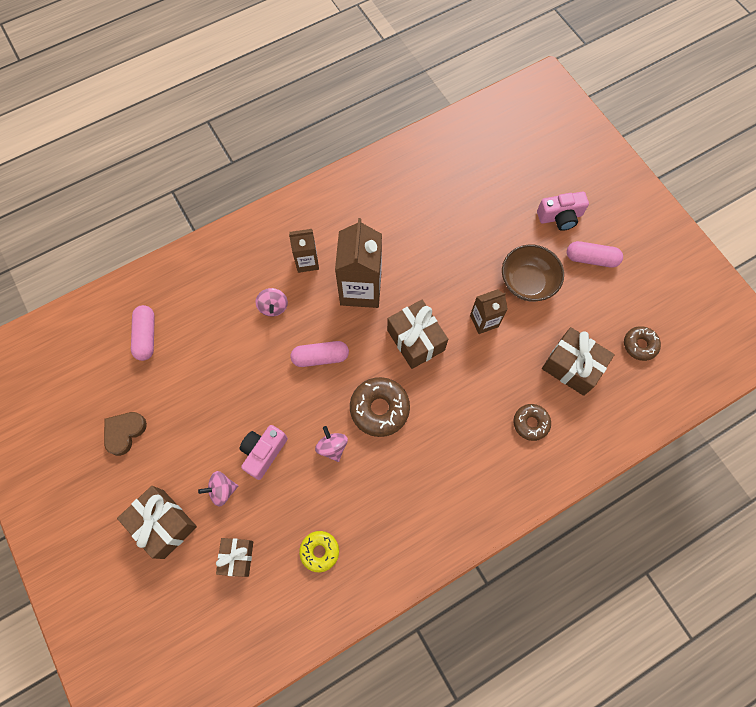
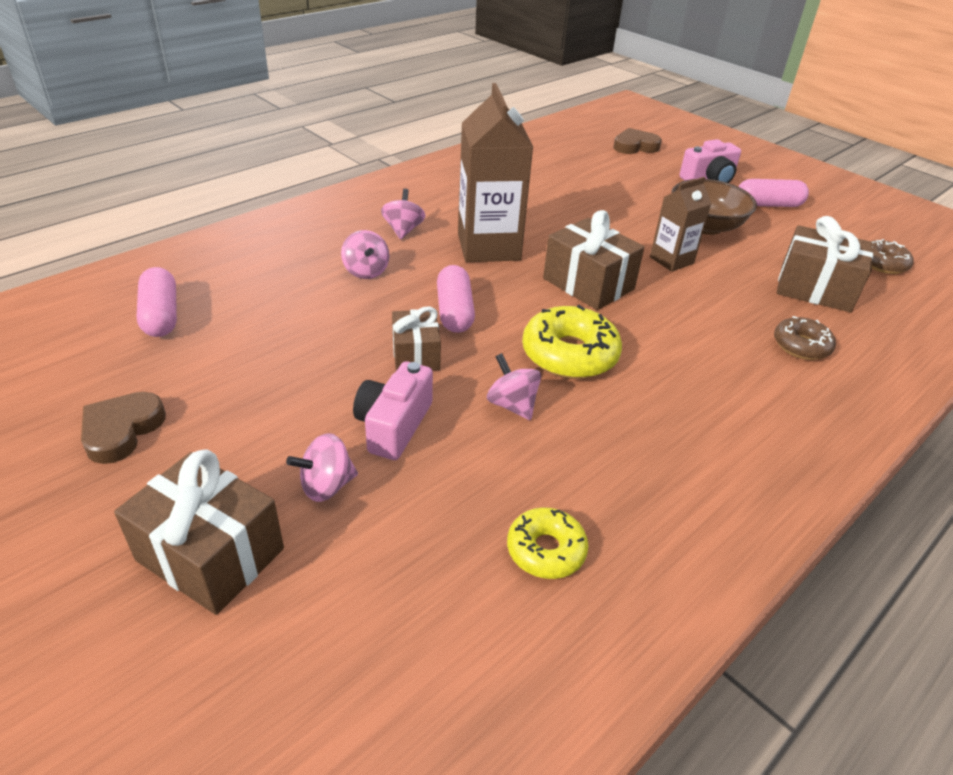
camera: 15 degrees left, 30 degrees down
brown gift [216,538,253,577] -> brown gift moved to [392,307,441,371]
brown carton [289,229,319,273] -> pink spinning top [381,189,426,240]
pink capsule [291,341,349,367] -> pink capsule turned 75 degrees counterclockwise [437,265,475,333]
brown donut [350,377,410,437] -> yellow donut [522,305,622,379]
none -> brown heart [613,128,662,154]

